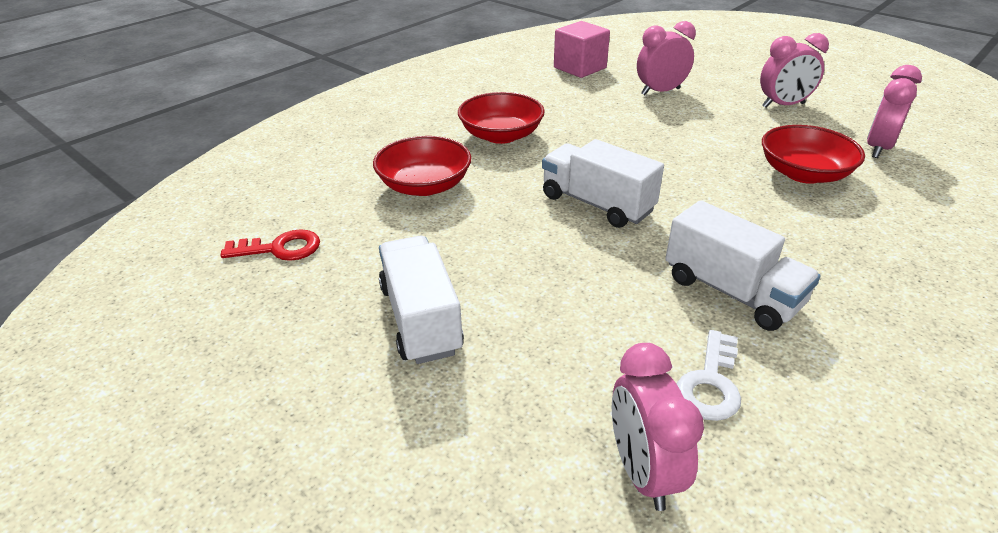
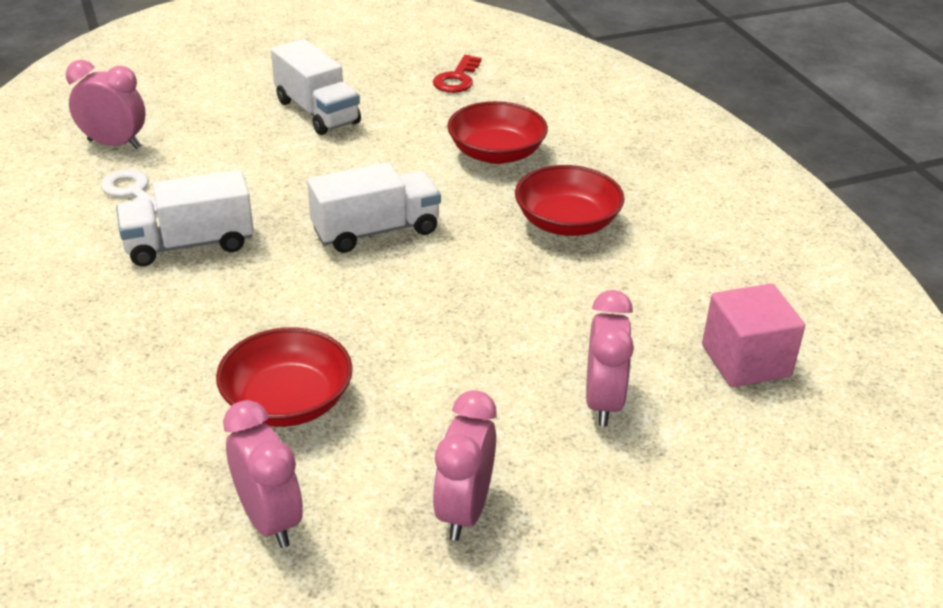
camera: 115 degrees right, 0 degrees up
white truck [379,236,464,364] -> white truck turned 45 degrees clockwise [271,39,361,135]

